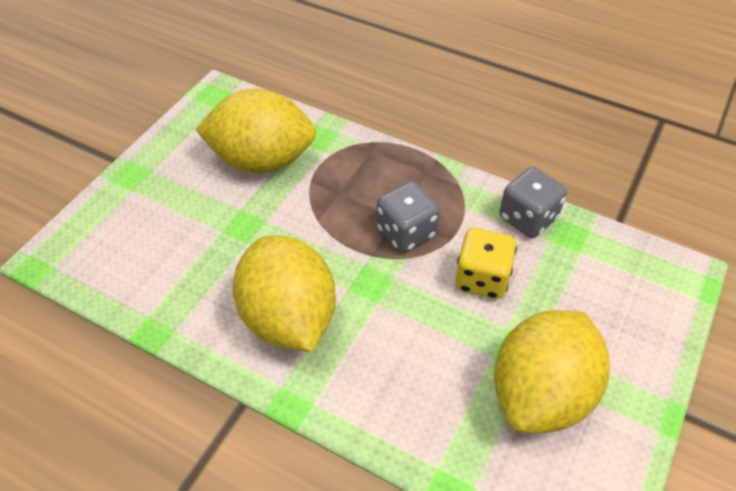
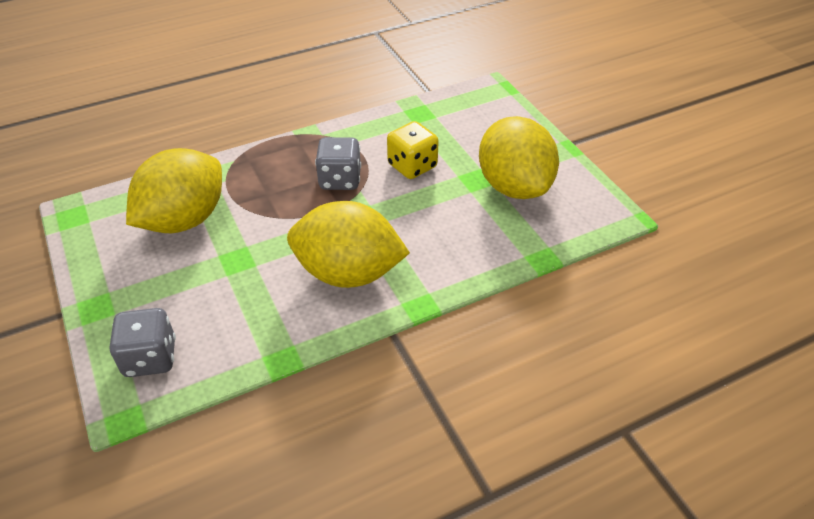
camera: 55 degrees left, 5 degrees down
grey dice [499,167,567,238] -> grey dice moved to [110,308,176,377]

